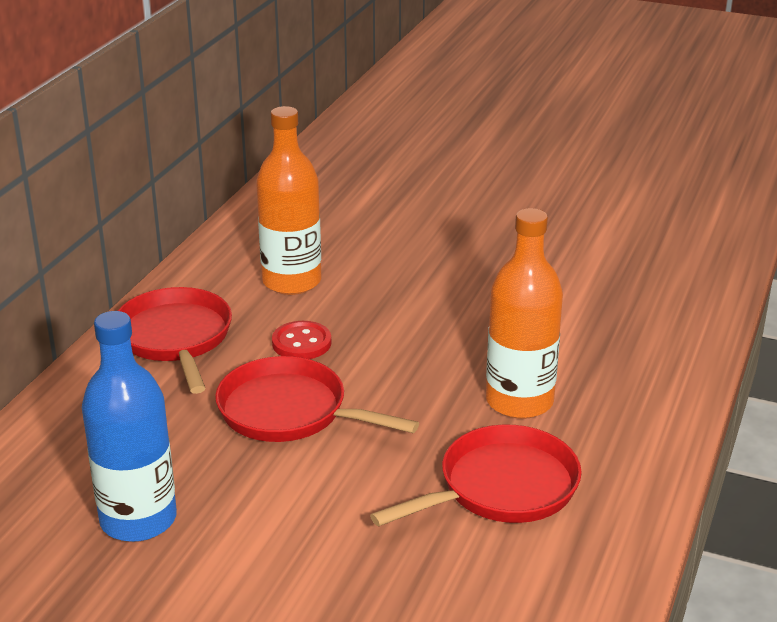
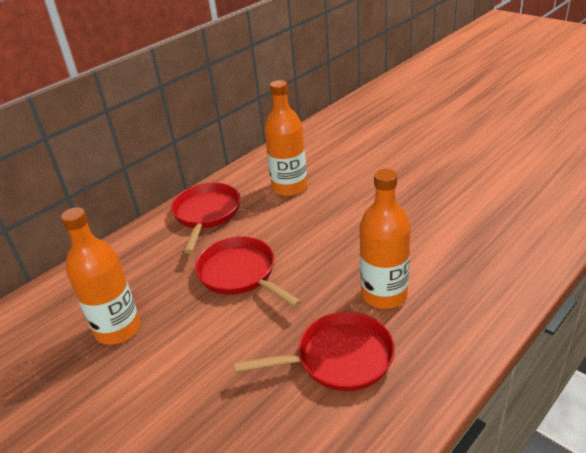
camera: 25 degrees right, 5 degrees up
blue bottle [82,311,177,542] -> orange bottle [61,207,140,345]
red button [272,321,331,359] -> none

